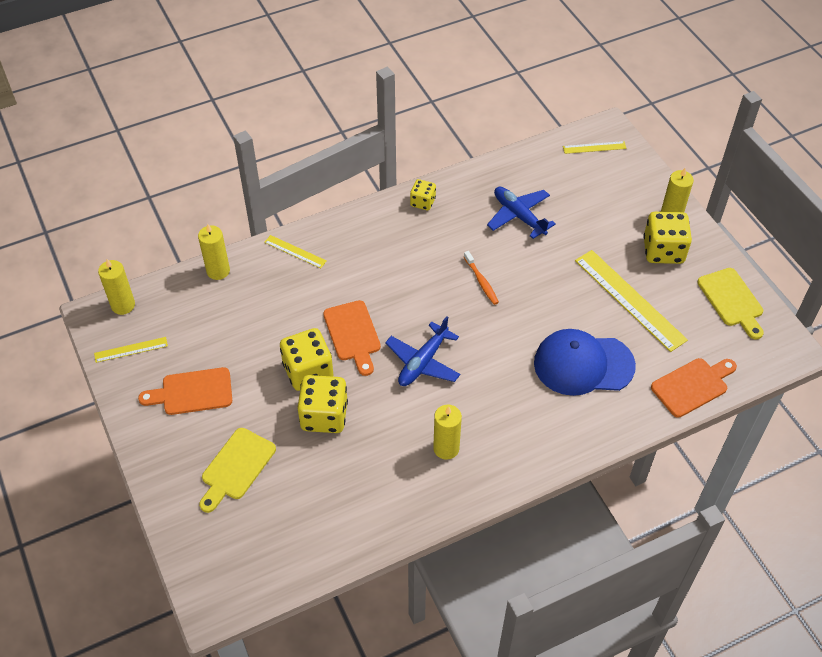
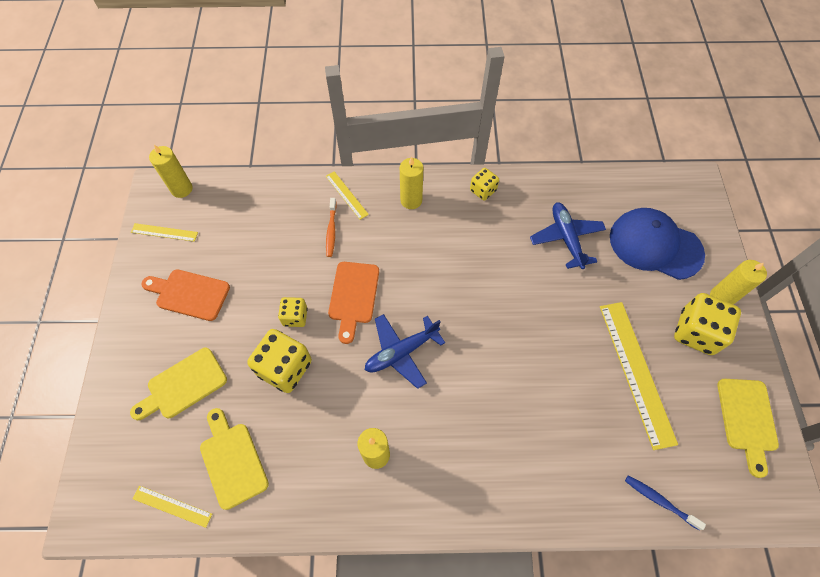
camera: 25 degrees right, 10 degrees up
yellow candle [198,224,230,280] -> yellow candle moved to [400,157,423,209]
yellow dice [280,328,333,391] -> yellow dice [278,297,308,327], size x0.57
orange toothbrush [464,251,499,305] -> orange toothbrush moved to [326,198,337,257]
blue cap [534,329,636,396] -> blue cap moved to [610,208,705,280]
yellow ruler [563,141,627,154] -> yellow ruler moved to [133,486,212,528]
orange cutting board [651,358,737,417] -> blue toothbrush [625,475,706,530]
none -> yellow cutting board [200,408,269,510]

